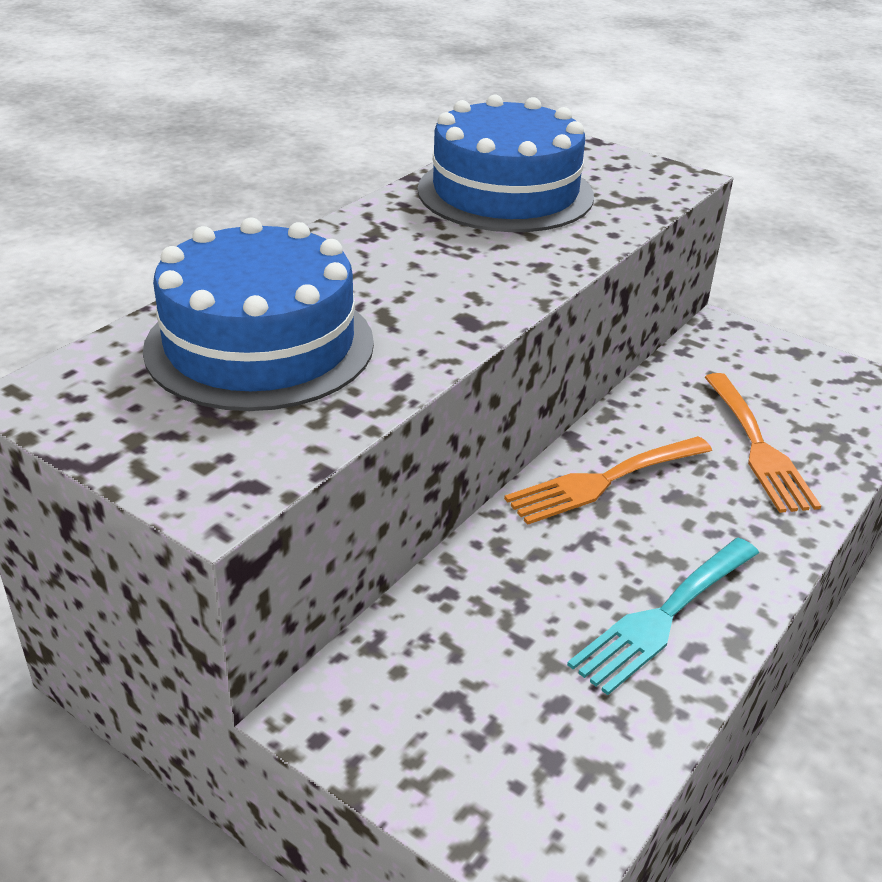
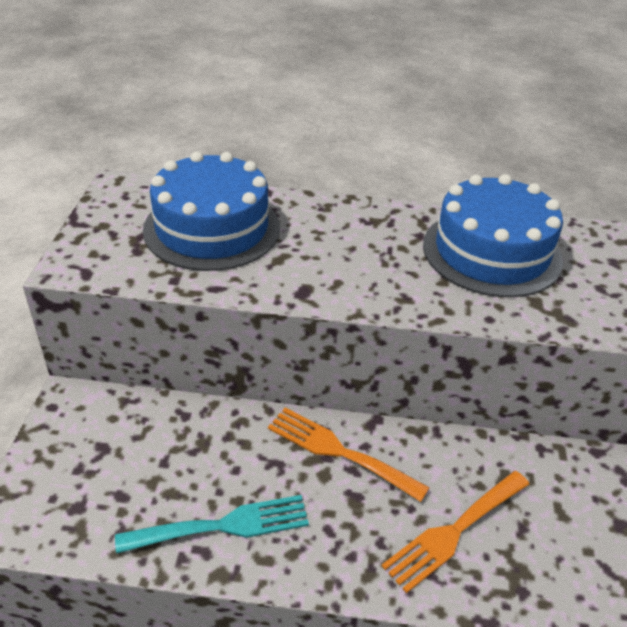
camera: 60 degrees right, 5 degrees up
turquoise fork [567,538,759,695] -> turquoise fork turned 150 degrees clockwise [115,495,309,554]

